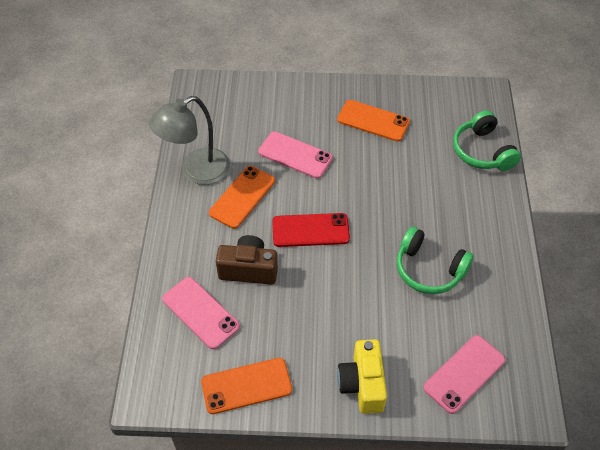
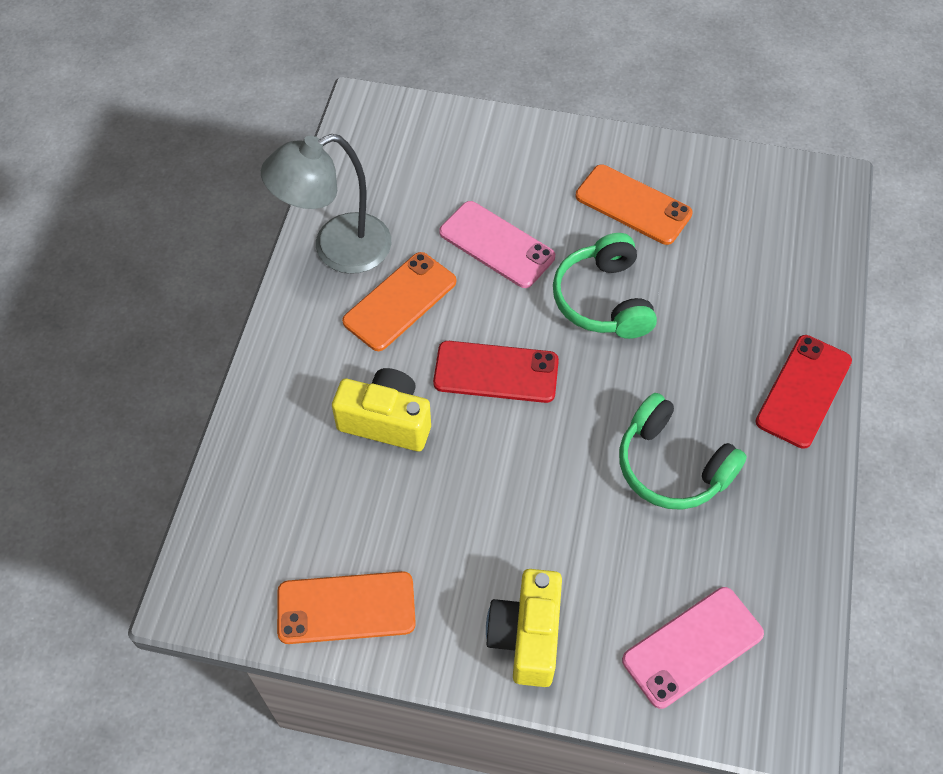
camera: 10 degrees right, 5 degrees up
pink phone [162,277,240,349] -> none
brown camera [216,235,278,285] -> yellow camera [332,368,431,451]
green headphones [453,110,521,171] -> green headphones moved to [553,233,657,339]
none -> red phone [756,335,852,449]

